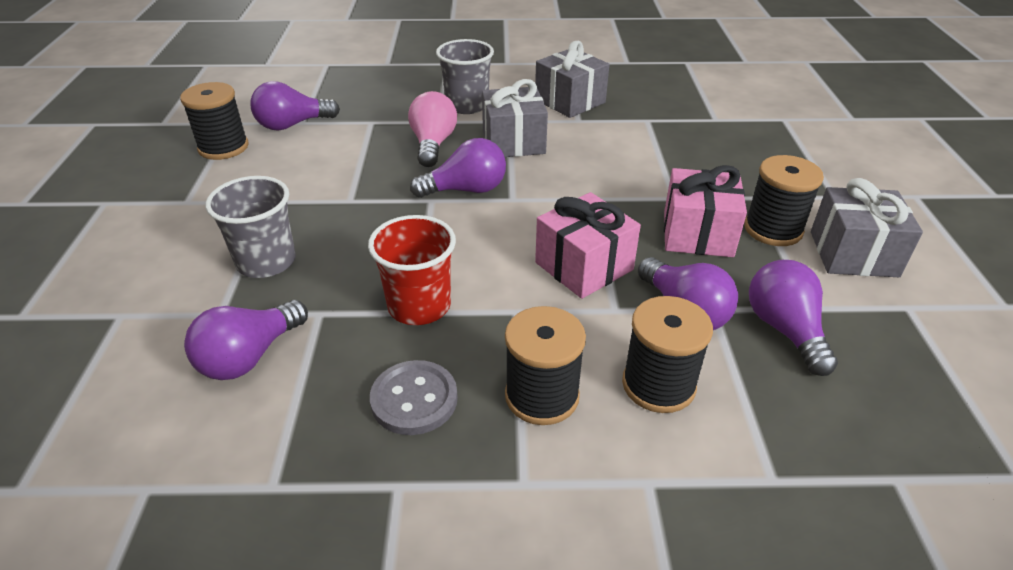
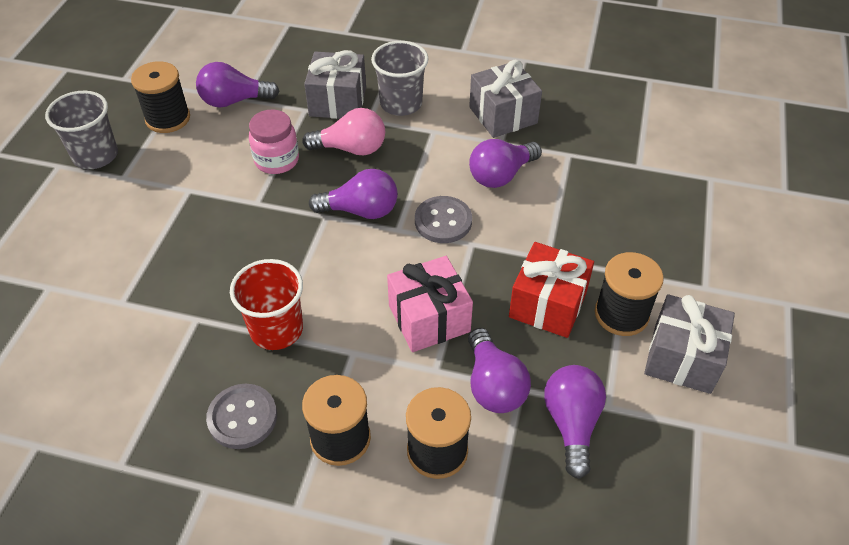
camera: 15 degrees right, 10 degrees up
purple light bulb [184,300,308,380] -> purple light bulb moved to [469,139,542,188]
grey cup [206,176,296,278] -> grey cup moved to [45,91,118,169]
pink light bulb [408,91,457,167] -> pink light bulb turned 75 degrees clockwise [302,108,385,155]
grey gift [482,79,548,157] -> grey gift moved to [304,50,366,119]
pink gift [664,165,747,257] -> red gift [509,242,594,338]
none -> pink jar [249,109,299,174]
none -> grey button [415,196,472,243]

